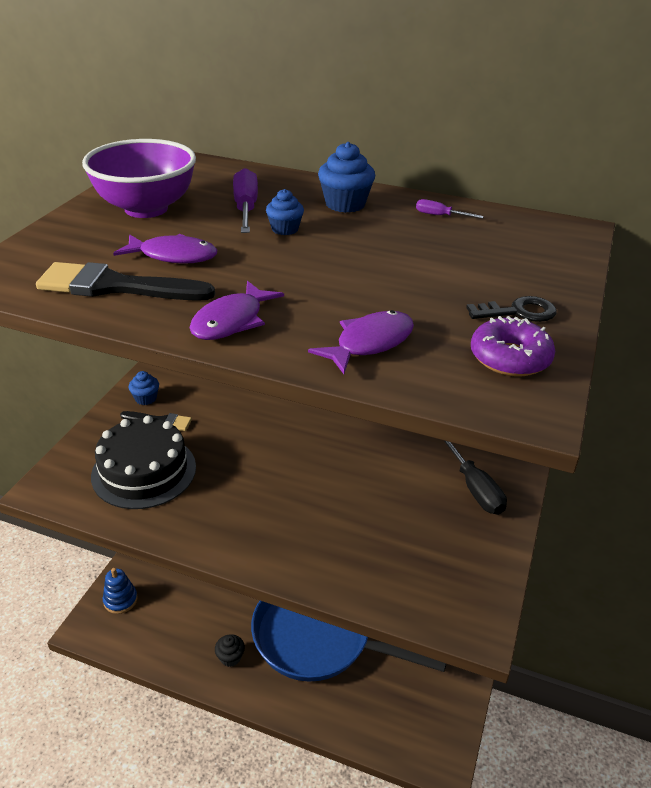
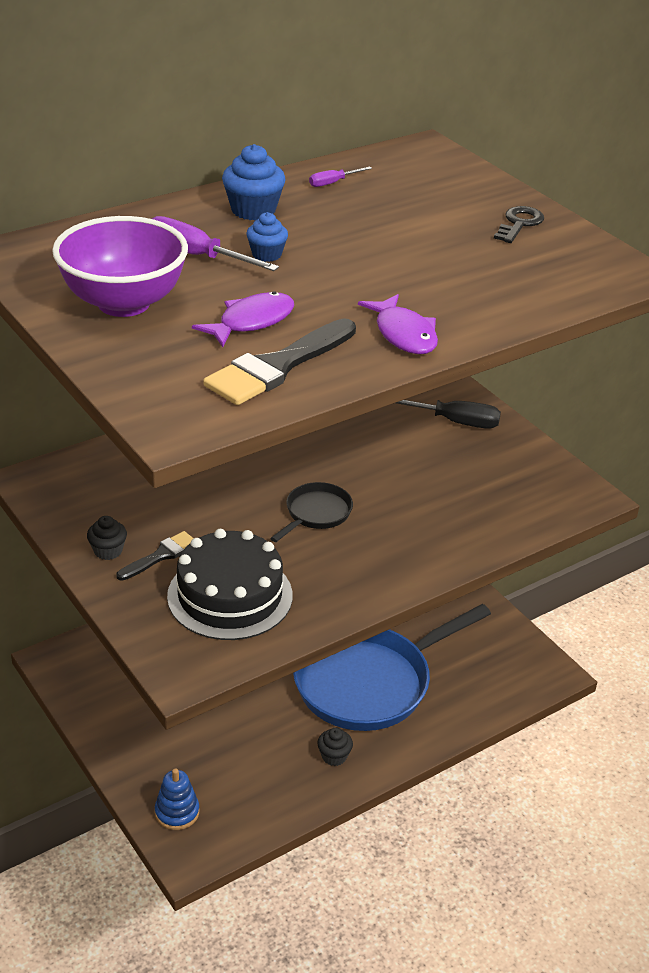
camera: 55 degrees left, 0 degrees up
blue cupcake [129,371,159,405] -> black cupcake [87,516,127,560]
purple fish [308,310,414,374] -> none
purple donut [471,316,555,377] -> none
none -> black pan [270,482,353,542]

